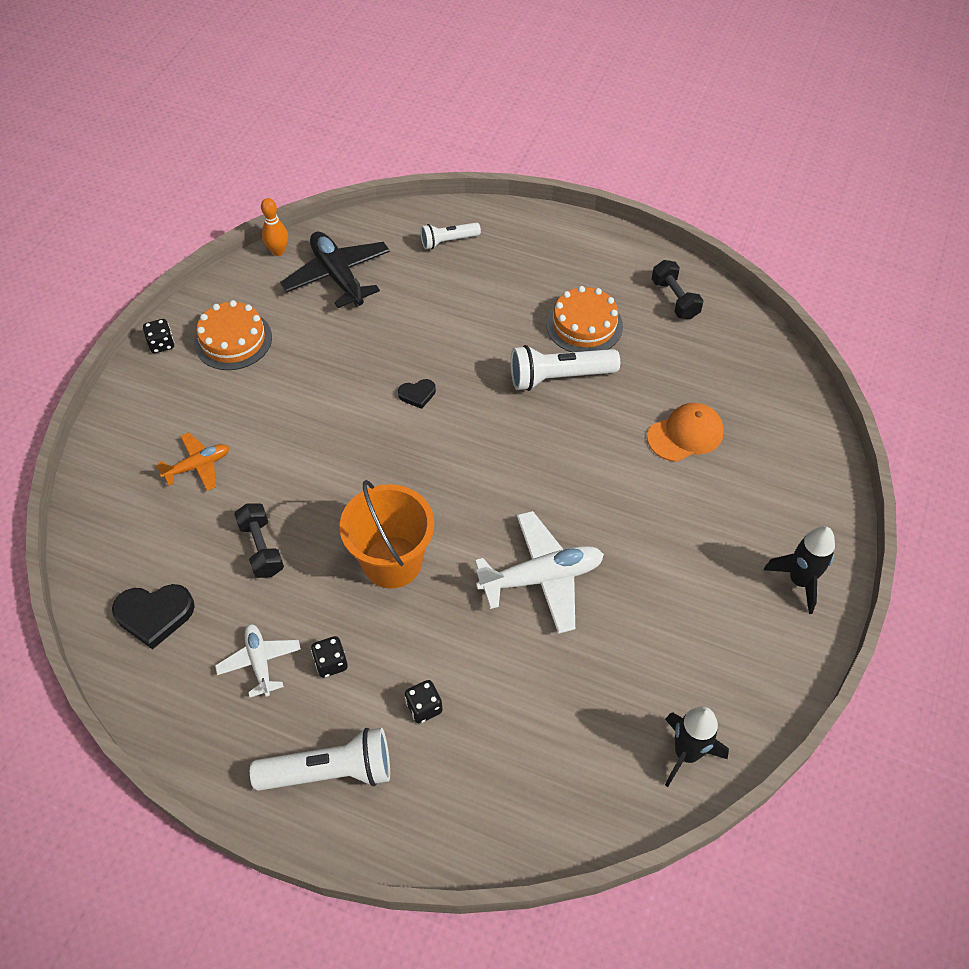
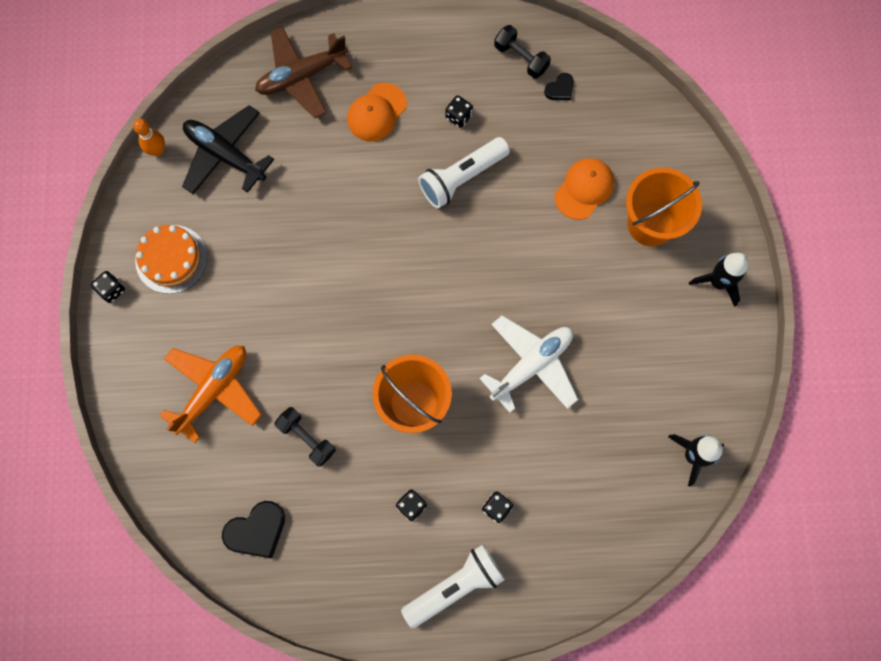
camera: 25 degrees left, 20 degrees up
orange plane [156,432,229,491] -> orange plane [159,346,261,443], size x1.71
white plane [215,624,301,697] -> none
black heart [398,379,436,409] -> black heart moved to [544,73,574,100]
white flashlight [420,222,481,249] -> brown plane [255,26,352,118]
orange cake [546,286,623,352] -> black dice [445,95,473,128]
none -> orange cap [347,83,407,142]
none -> orange bucket [626,167,702,246]

